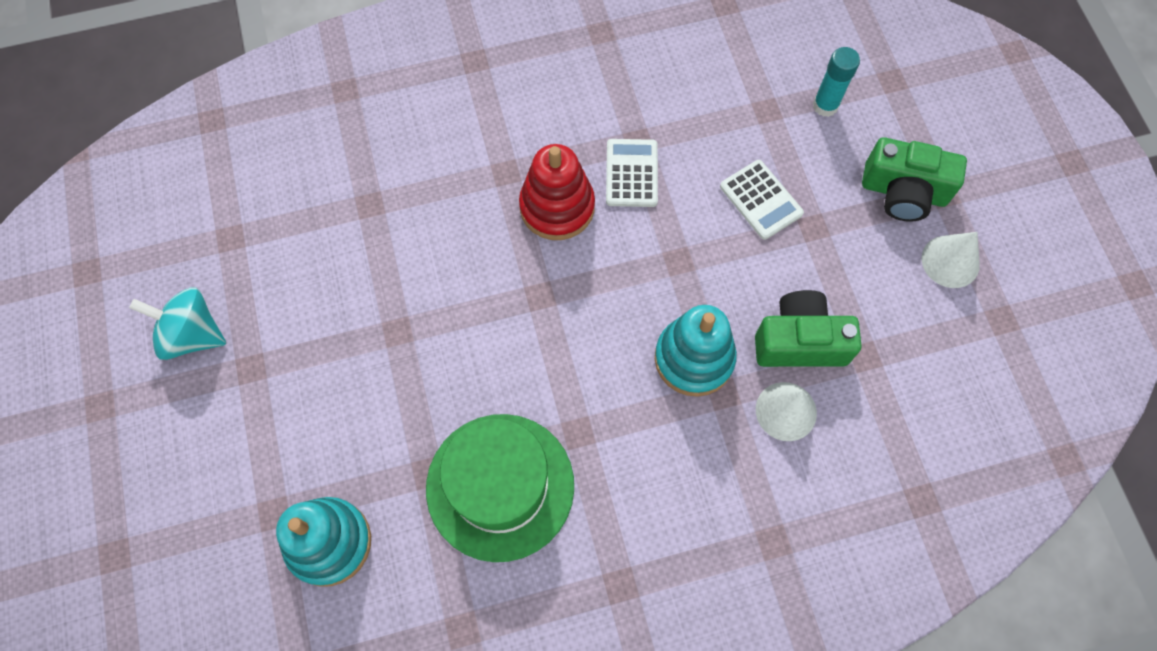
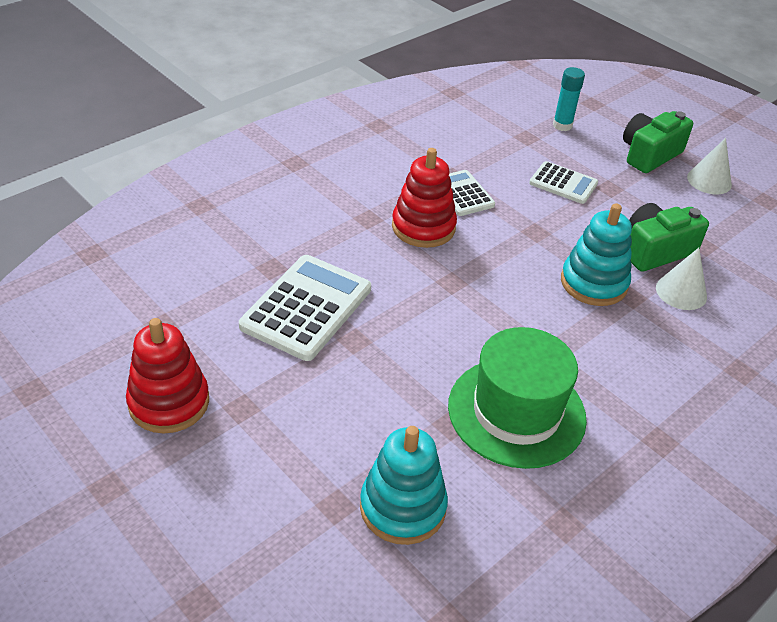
camera: 30 degrees left, 25 degrees down
turquoise spinning top [129,288,226,360] -> red stacking toy [126,318,209,433]
green camera [862,137,967,222] -> green camera turned 150 degrees clockwise [623,111,693,173]
none -> white calculator [239,255,371,361]

